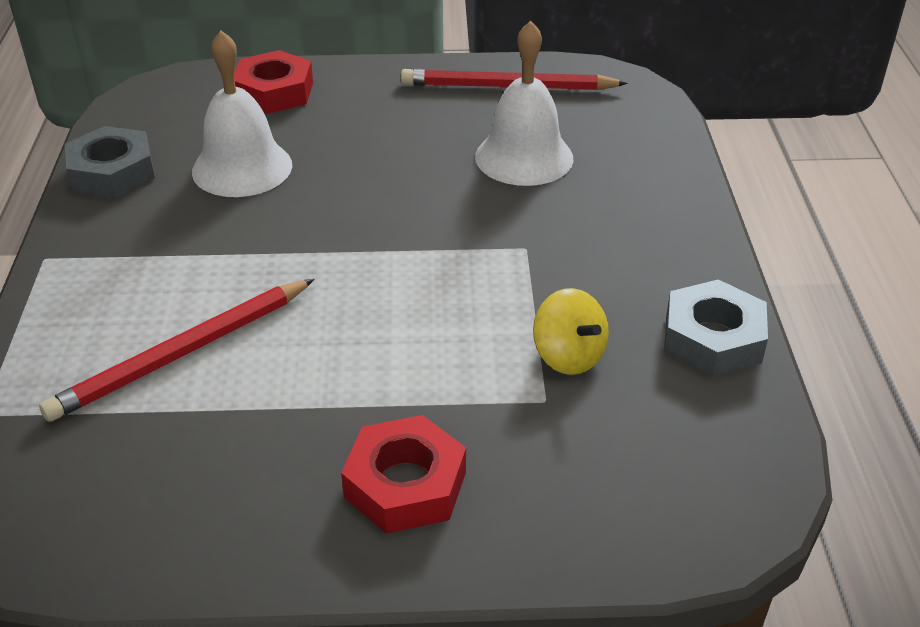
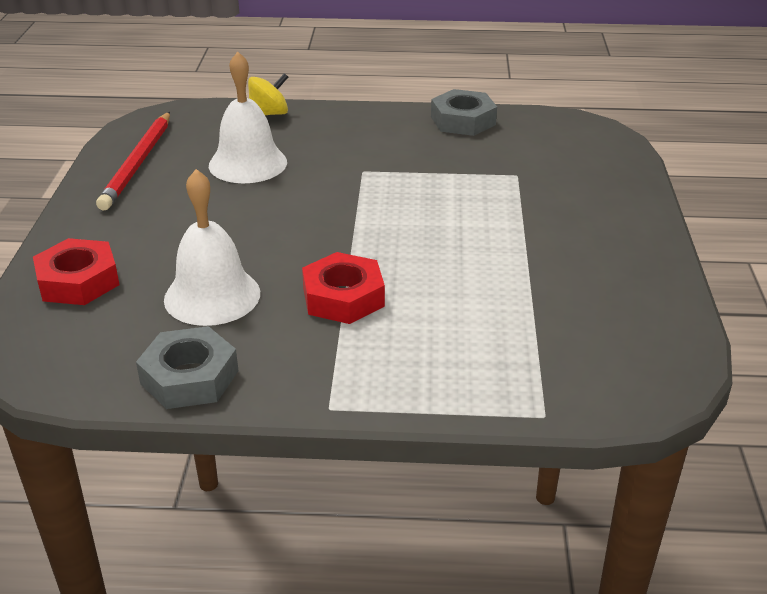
camera: 85 degrees left, 5 degrees down
red pencil [39,279,315,422] -> none
red nut [341,415,466,534] -> red nut moved to [302,252,385,324]
yellow spinning top [533,288,609,375] -> yellow spinning top moved to [248,73,288,115]

